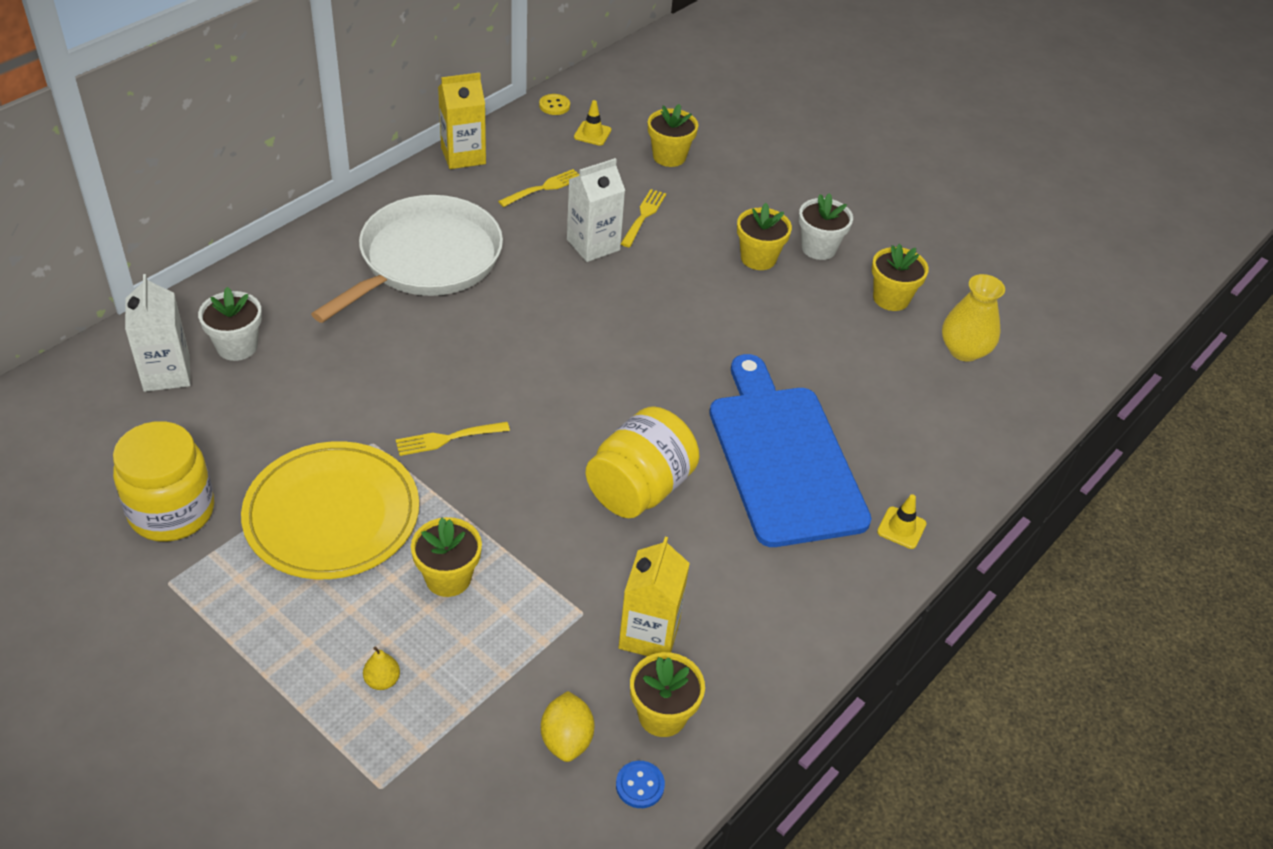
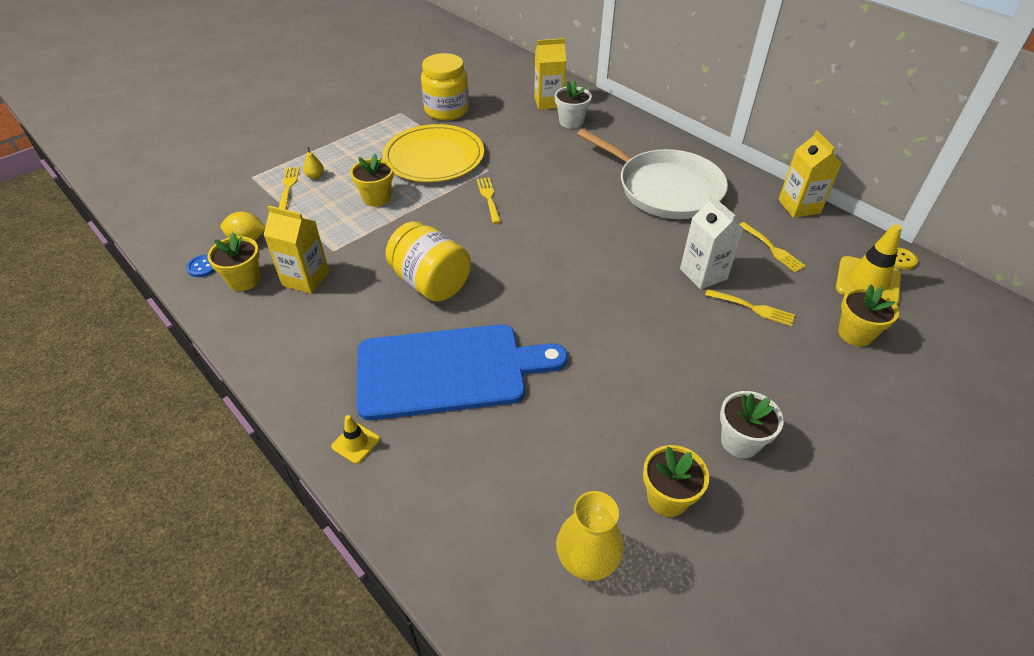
camera: 100 degrees right, 0 degrees up
white carton [125,274,191,392] -> yellow carton [534,38,566,110]
yellow traffic cone [574,100,611,146] -> yellow traffic cone [836,224,902,305], size x1.93
yellow flower pot [737,203,792,270] -> none
none -> yellow fork [279,167,300,210]

